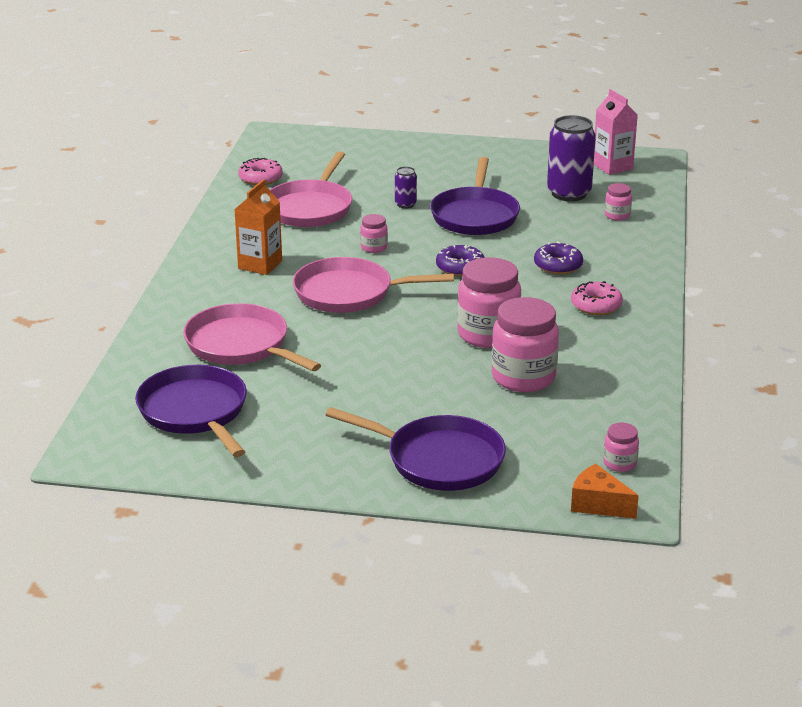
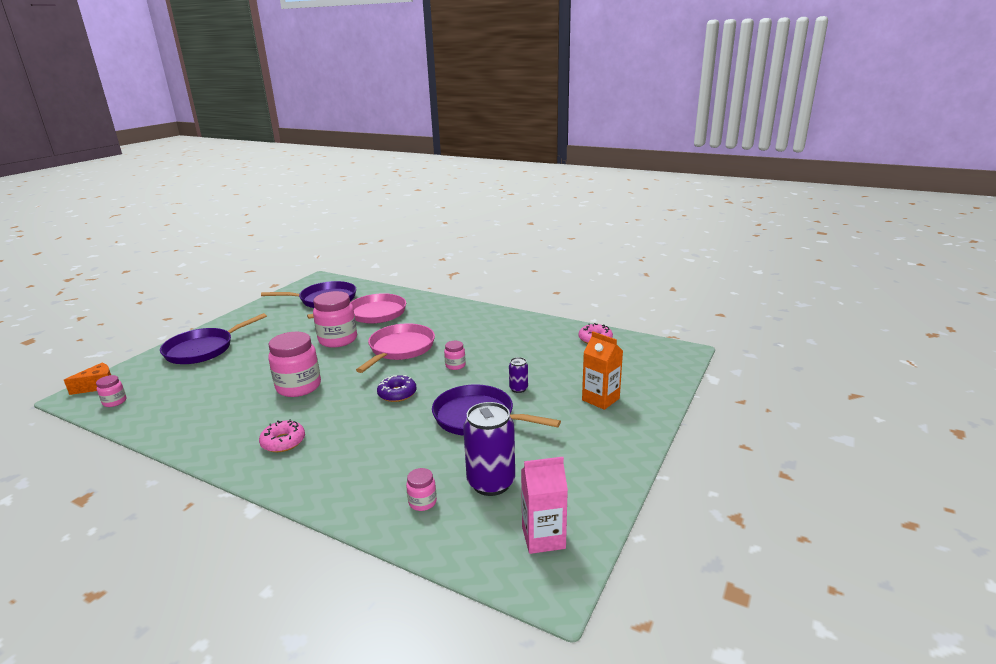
camera: 110 degrees right, 5 degrees down
orange carton [234,179,282,275] -> orange carton moved to [582,331,623,410]
pink pan [270,151,352,227] -> none
pink jar [491,297,559,392] -> pink jar moved to [313,291,357,348]
purple donut [534,241,583,274] -> none

